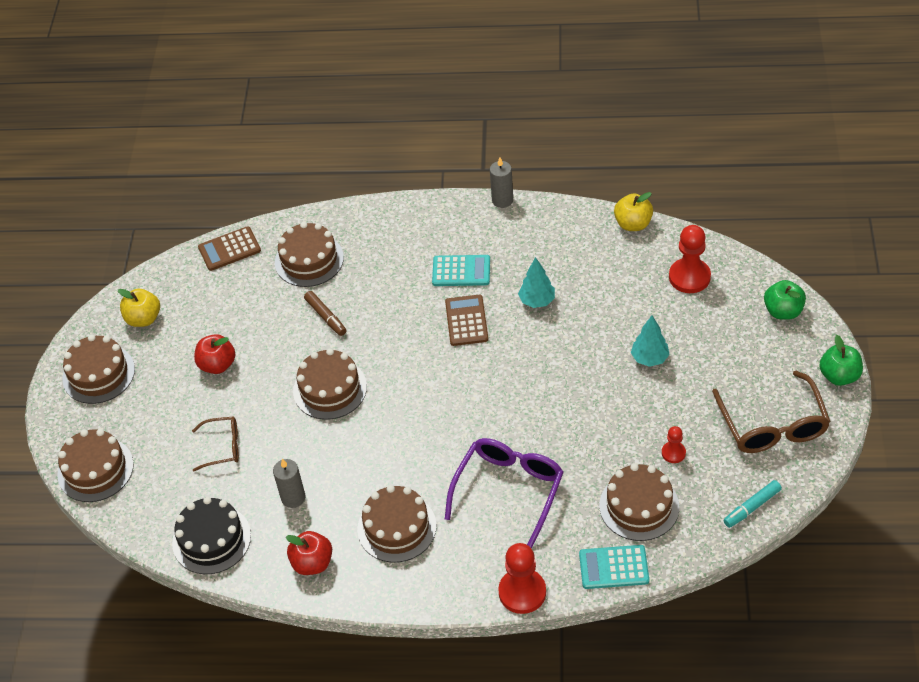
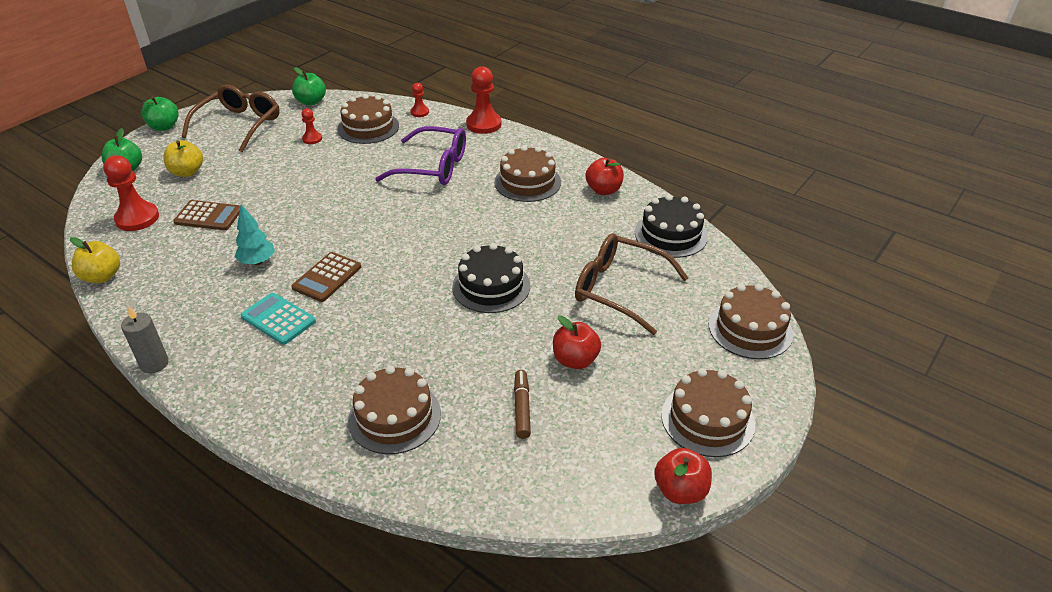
camera: 150 degrees left, 10 degrees down
yellow apple [118,288,160,327] -> yellow apple moved to [163,140,203,177]
brown glasses [192,416,239,471] -> brown glasses [575,233,688,335], size x1.79
brown calculator [198,226,261,271] -> brown calculator moved to [173,200,240,230]
grey candle [273,459,305,508] -> none
brown cake [293,348,367,420] -> black cake [452,243,530,313]
brown marker [304,291,346,336] -> brown marker moved to [514,370,531,439]
purple glasses [445,438,564,549] -> purple glasses turned 135 degrees counterclockwise [375,126,466,185]
turquoise calculator [579,545,649,589] -> red pawn [411,83,429,117]
turquoise tree [631,316,670,367] -> none
turquoise marker [723,480,782,528] -> green apple [292,67,326,105]
none -> red apple [654,448,712,504]

